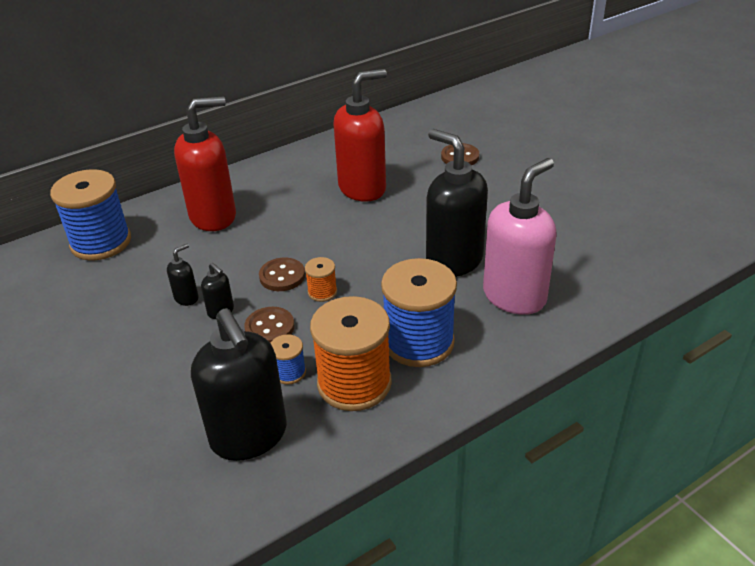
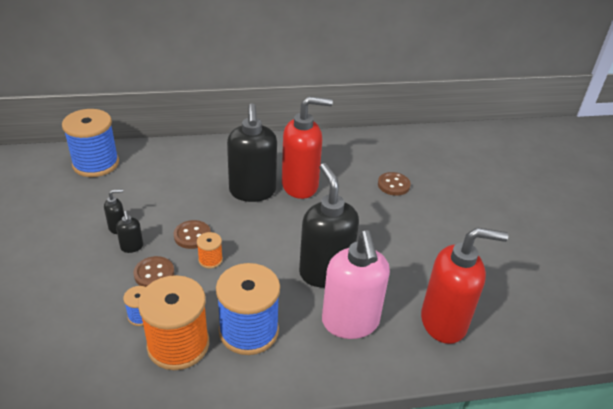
camera: 20 degrees right, 0 degrees up
red soap dispenser [174,96,236,231] -> red soap dispenser moved to [421,227,508,344]
black soap dispenser [191,308,287,461] -> black soap dispenser moved to [227,104,277,202]
pink soap dispenser [483,158,557,315] -> pink soap dispenser turned 105 degrees clockwise [322,230,390,339]

